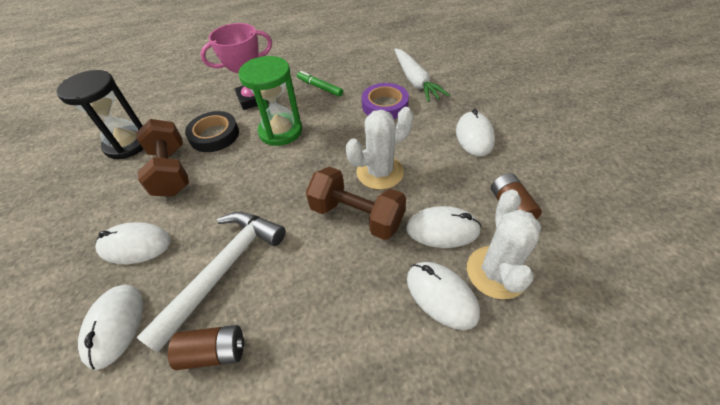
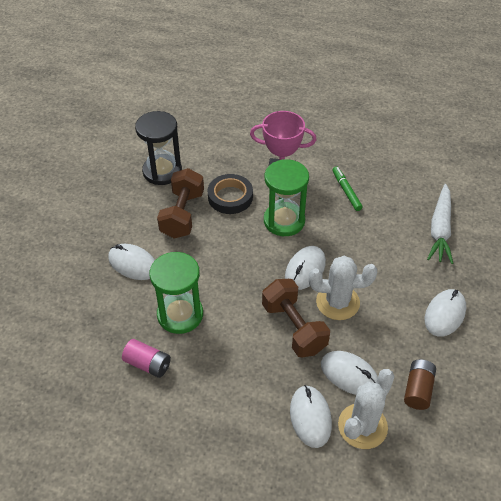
camera: 30 degrees right, 0 degrees up
white mouse [78,285,143,370] -> white mouse moved to [285,246,326,290]
white hammer [136,212,286,353] -> green hourglass [149,252,203,334]
brown battery [168,325,245,370] -> pink battery [122,339,171,378]
purple tape [362,83,409,119] -> none

